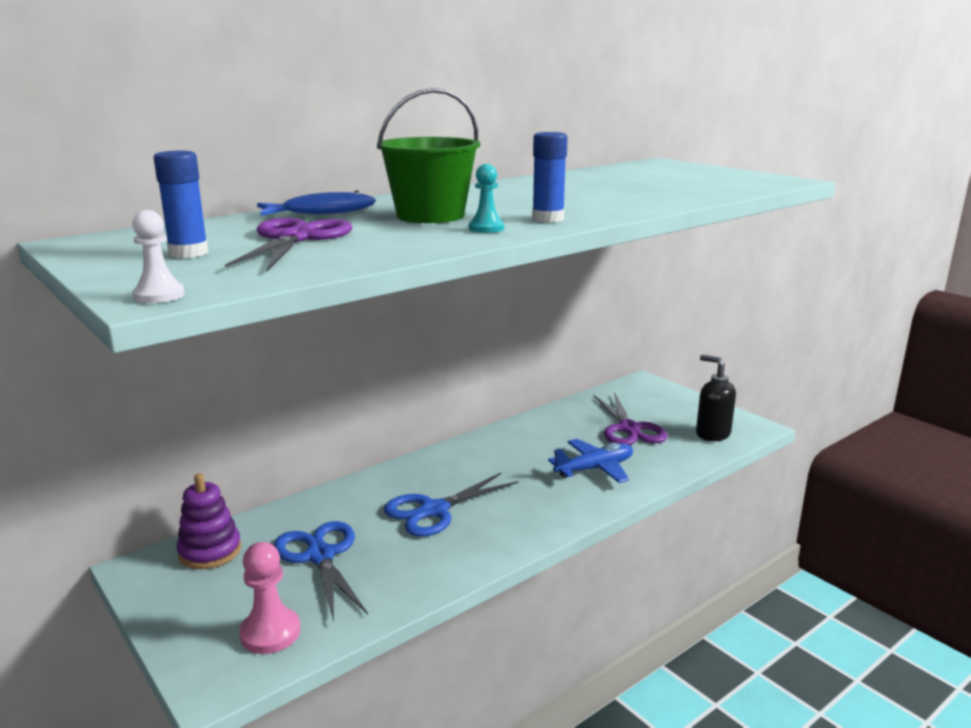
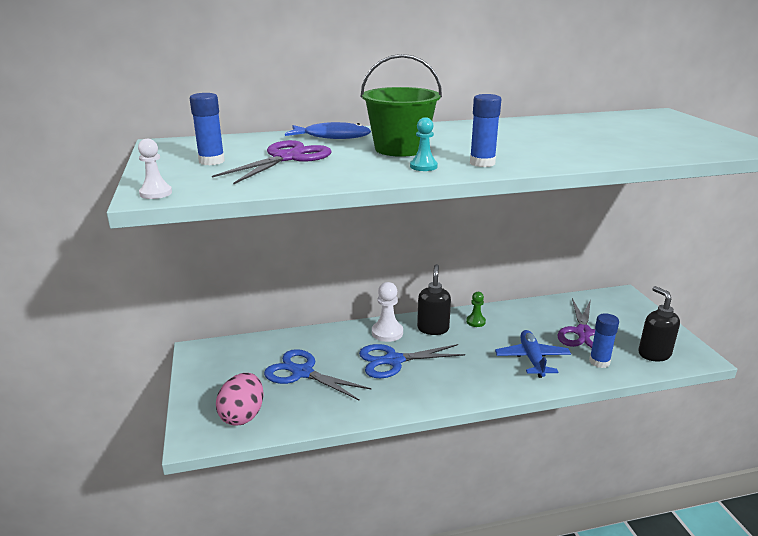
camera: 25 degrees right, 5 degrees up
purple stacking toy [177,473,241,569] -> none
pink pawn [239,542,301,654] -> pink egg [216,373,263,425]
blue scissors [274,521,368,622] -> blue scissors turned 60 degrees counterclockwise [264,349,371,401]
blue plane [548,439,633,483] -> blue plane turned 90 degrees counterclockwise [495,330,571,378]
none -> white pawn [372,282,403,342]
none -> black soap dispenser [417,264,451,335]
none -> green pawn [466,292,486,327]
none -> blue glue stick [589,313,619,368]

